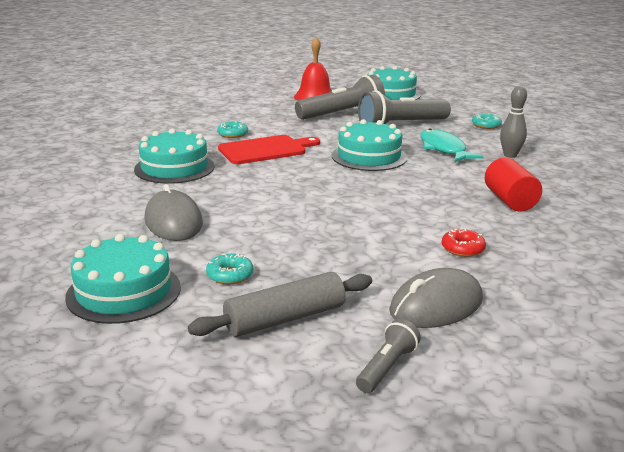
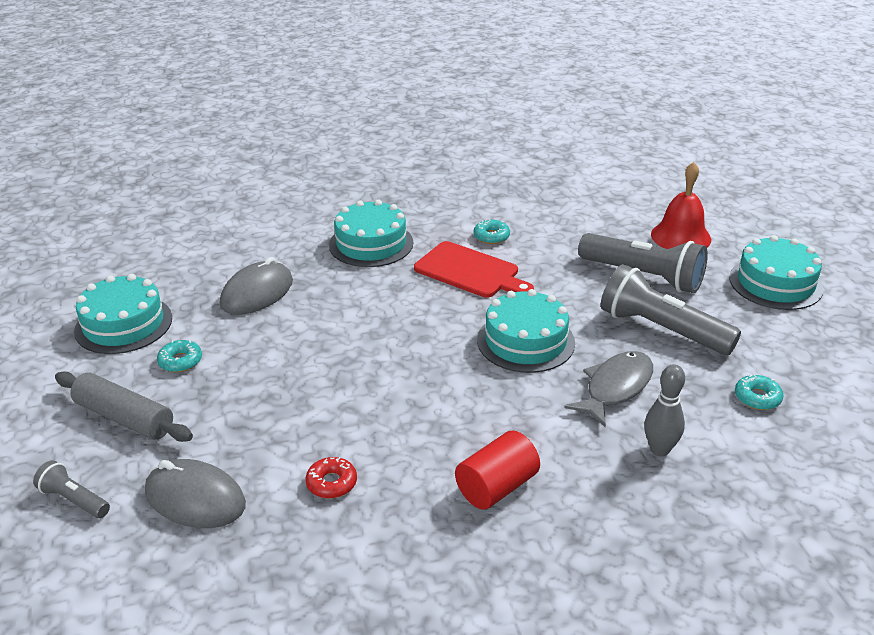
camera: 60 degrees right, 10 degrees up
grey flashlight [356,319,421,393] -> grey flashlight turned 150 degrees counterclockwise [33,460,110,518]
turquoise fish [420,129,484,162] -> grey fish [564,351,653,428]

